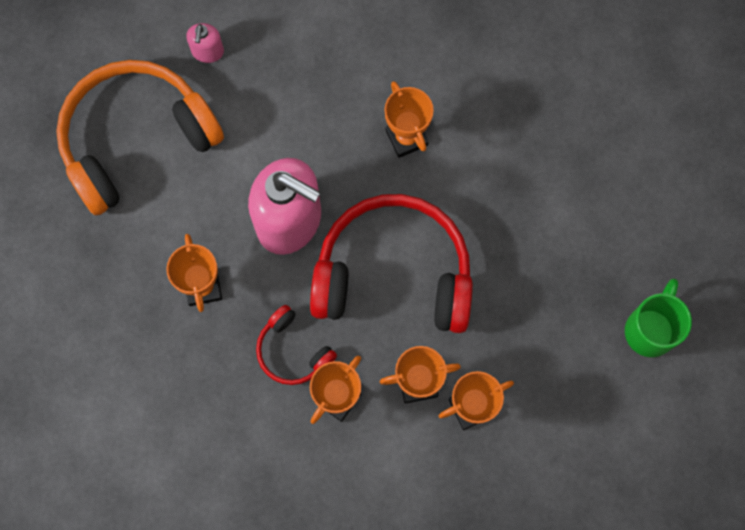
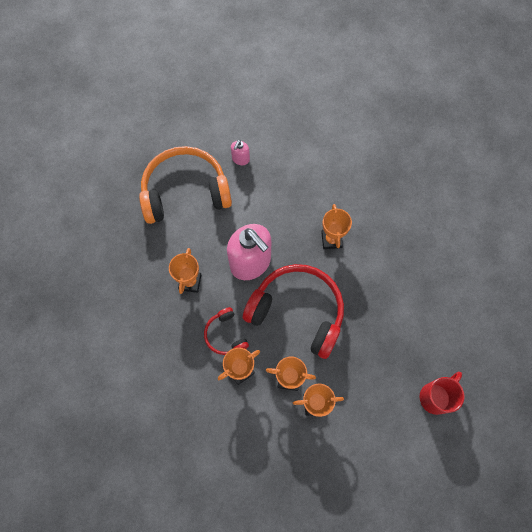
camera: 20 degrees right, 5 degrees down
green mug [625,279,692,357] -> red mug [420,372,465,415]

